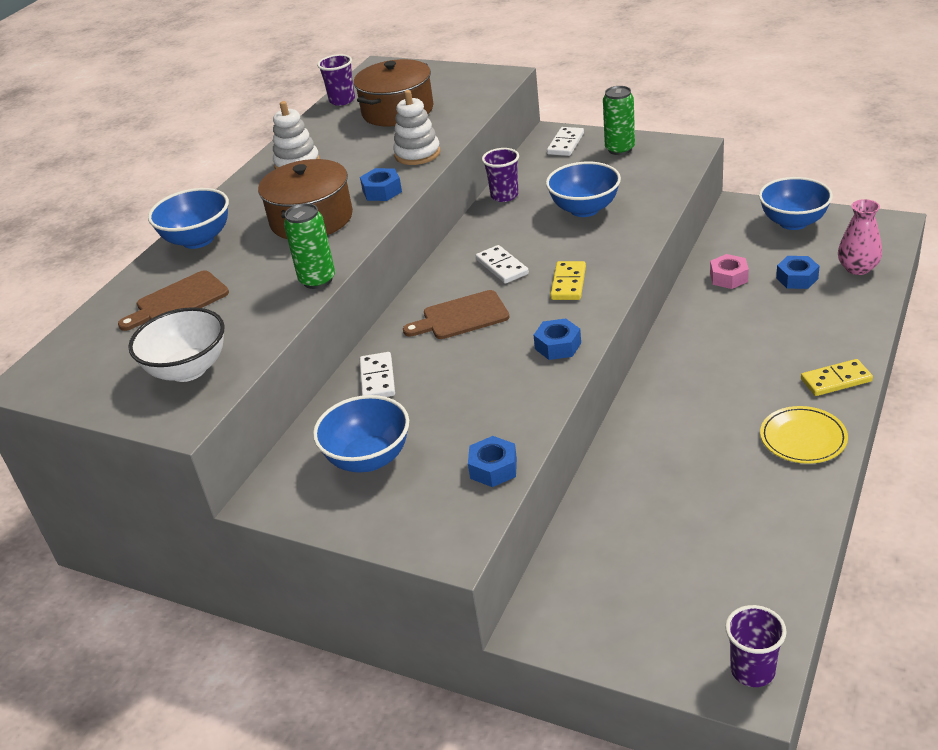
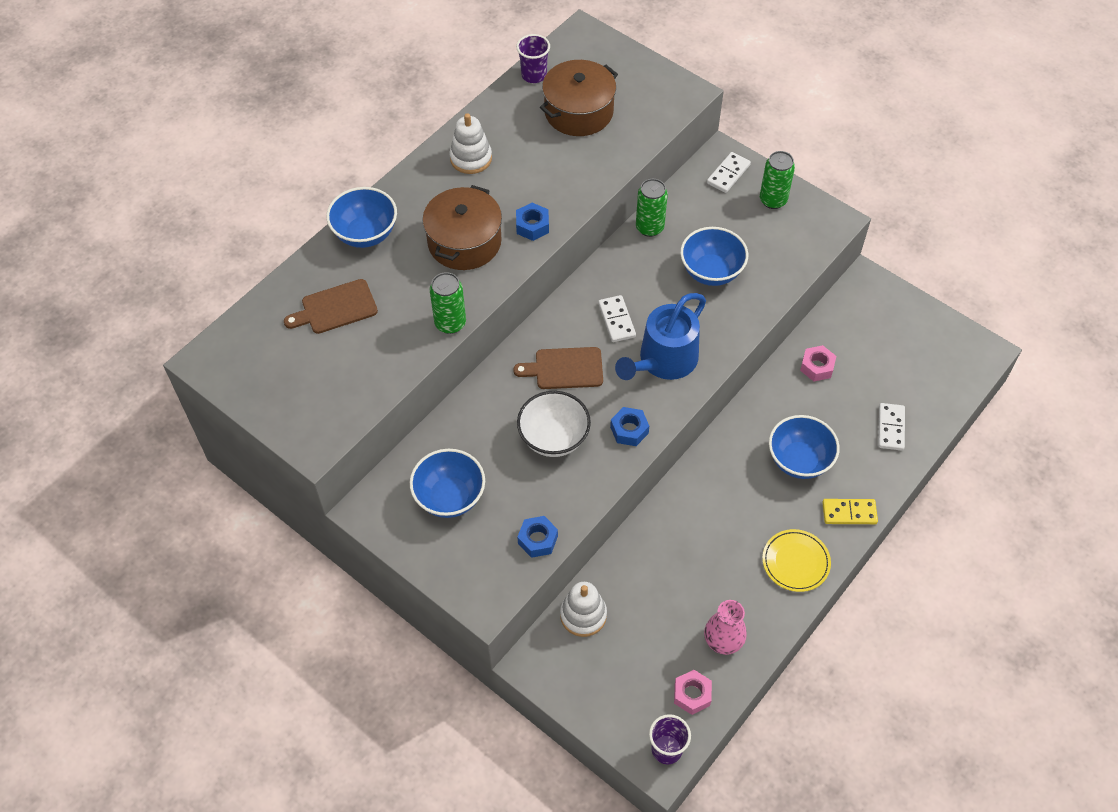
camera: 10 degrees right, 20 degrees up
white bowl [128,307,225,382] -> white bowl moved to [517,391,591,457]
white domino [360,352,395,397] -> white domino moved to [878,403,905,451]
white stacking toy [393,90,440,165] -> white stacking toy moved to [560,582,607,637]
purple cup [482,148,519,202] -> green can [636,179,668,237]
yellow domino [550,261,586,300] -> blue watering can [615,293,706,380]
blue bowl [759,177,833,230] -> blue bowl moved to [769,415,840,479]
blue nut [776,256,820,289] -> none
pink vase [838,199,882,275] -> pink vase moved to [704,600,747,655]
none -> pink nut [674,670,712,715]

